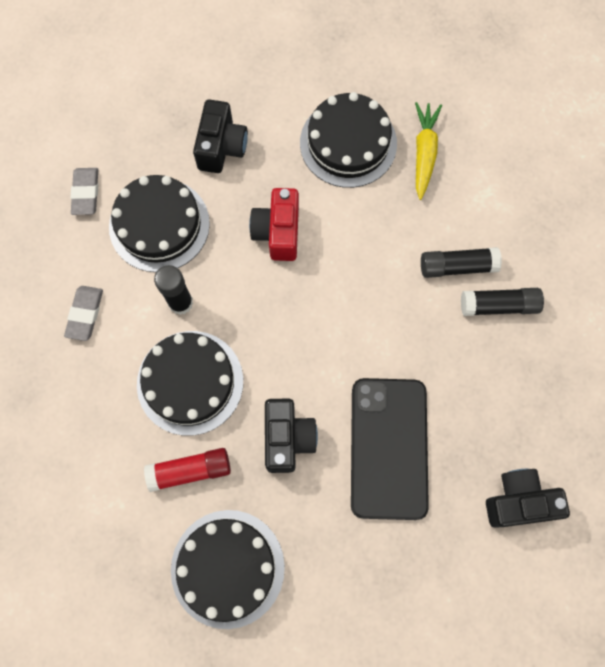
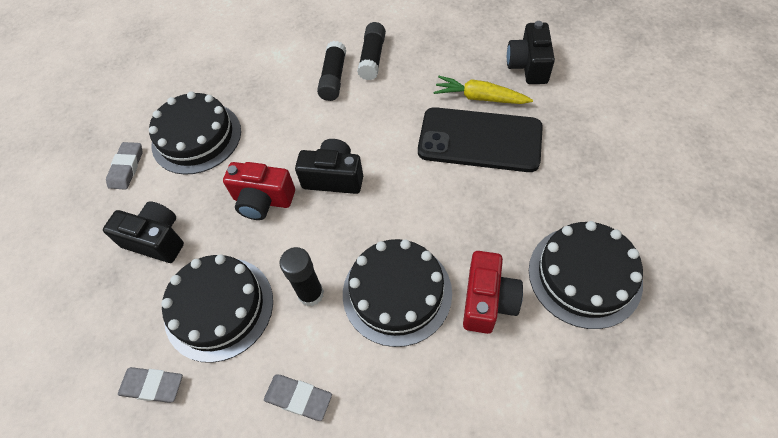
camera: 75 degrees left, 15 degrees down
red glue stick [144,448,231,492] -> red camera [463,251,523,334]
black camera [265,398,318,473] -> black camera moved to [295,139,363,194]
yellow carrot [415,102,442,200] -> yellow carrot moved to [434,76,533,104]
none -> grey eraser [106,142,142,190]

